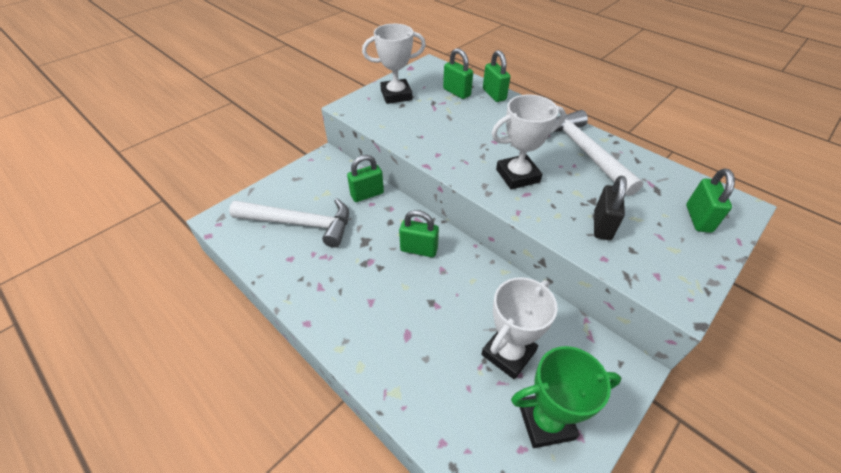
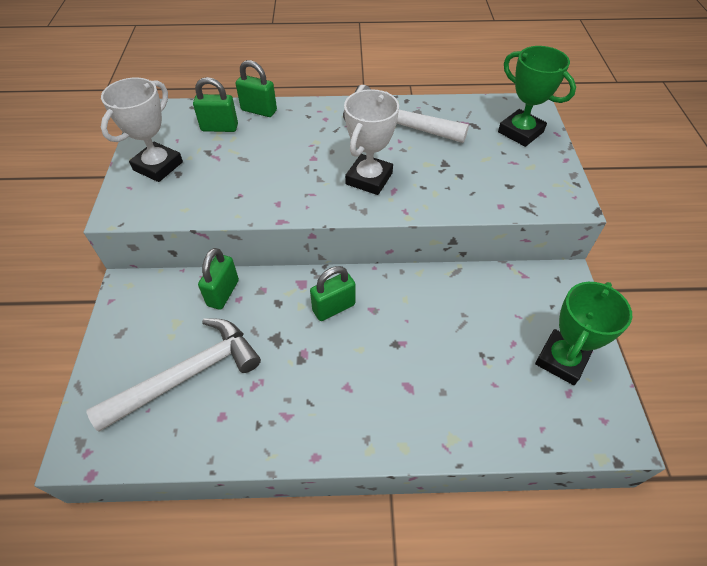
camera: 45 degrees left, 5 degrees up
white trophy [481,277,558,379] -> none
black padlock [594,176,627,240] -> none
green padlock [686,168,735,233] -> green trophy [498,46,576,147]

